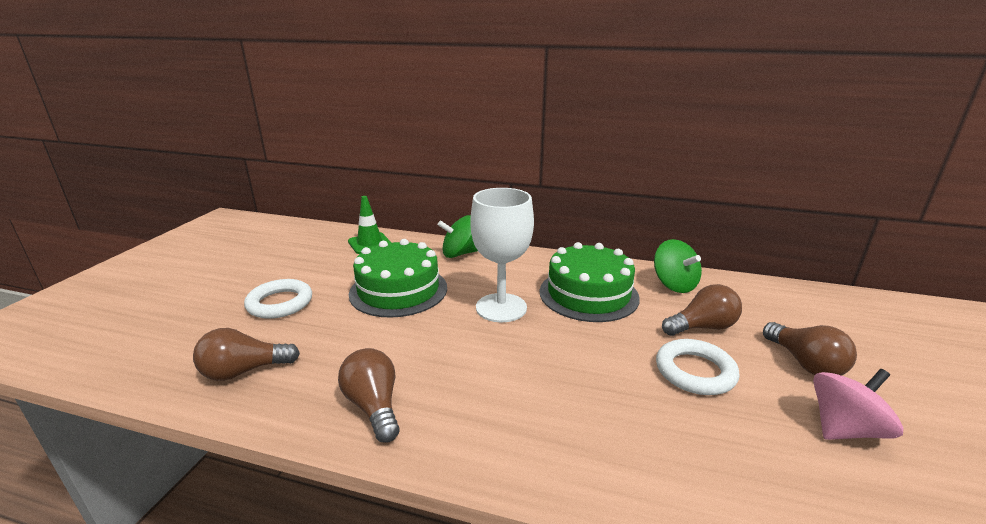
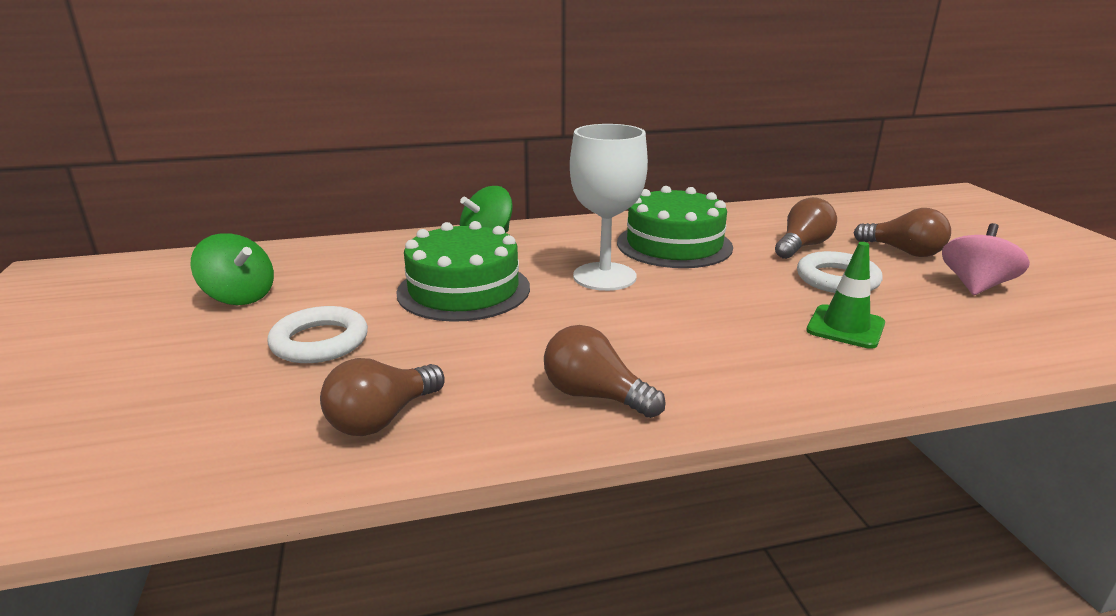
camera: 30 degrees left, 0 degrees up
green traffic cone [348,196,391,254] -> green traffic cone moved to [806,242,885,349]
green spinning top [654,239,702,293] -> green spinning top moved to [191,233,274,305]

